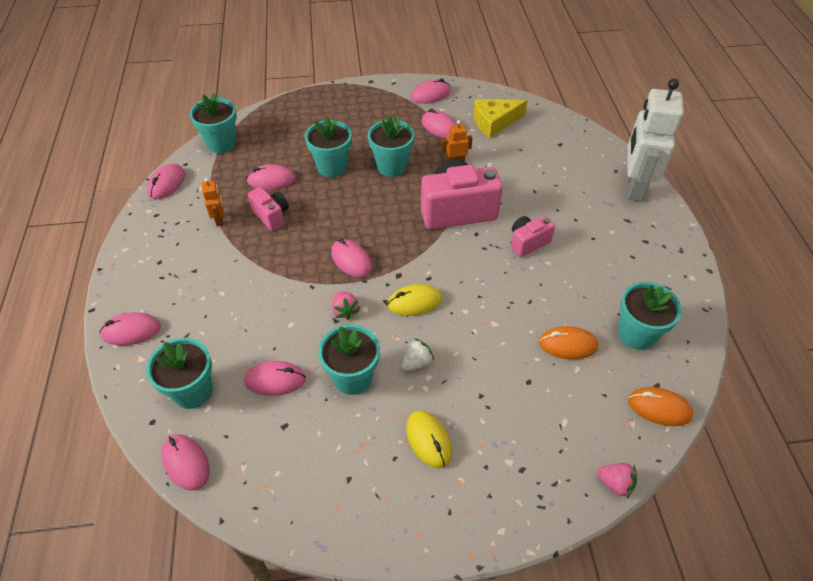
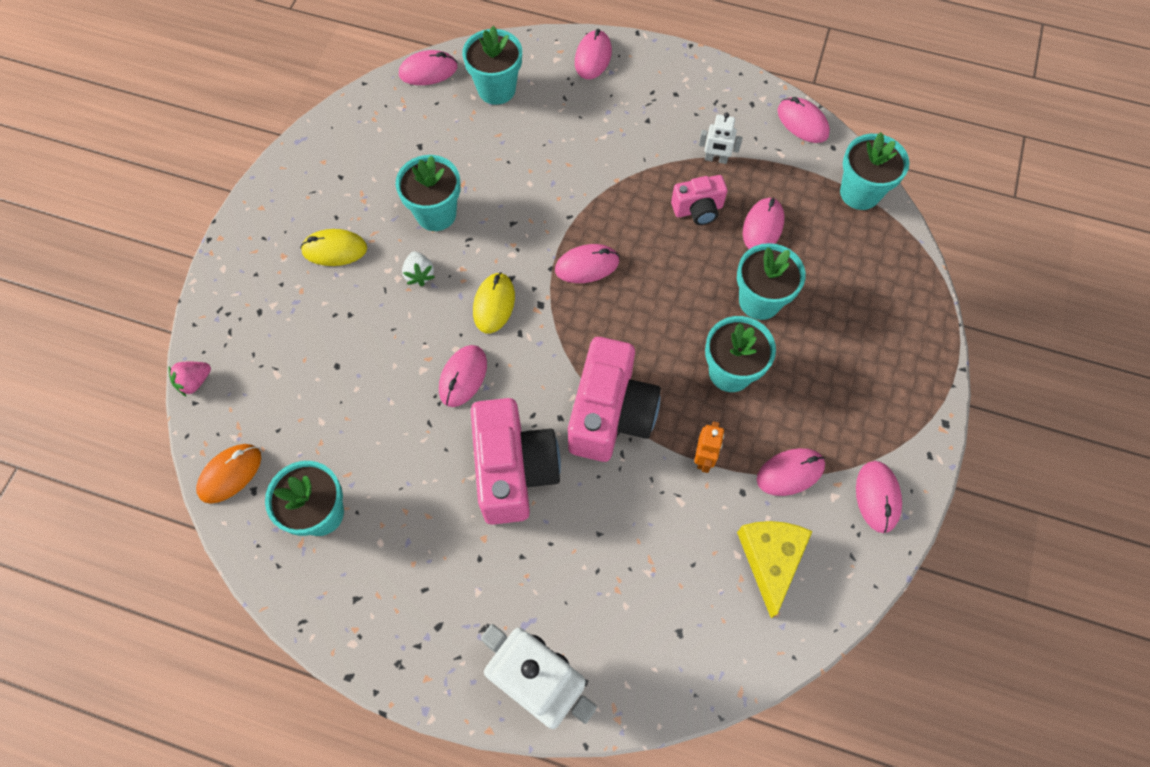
camera: 115 degrees right, 15 degrees up
orange robot [202,178,224,227] -> white robot [699,113,743,164]
pink mouse [244,361,306,396] -> pink mouse moved to [439,345,487,407]
pink strawberry [332,291,359,320] -> none
pink camera [511,216,555,257] -> pink camera [471,398,561,525], size x1.88
orange mouse [539,326,598,359] -> none

